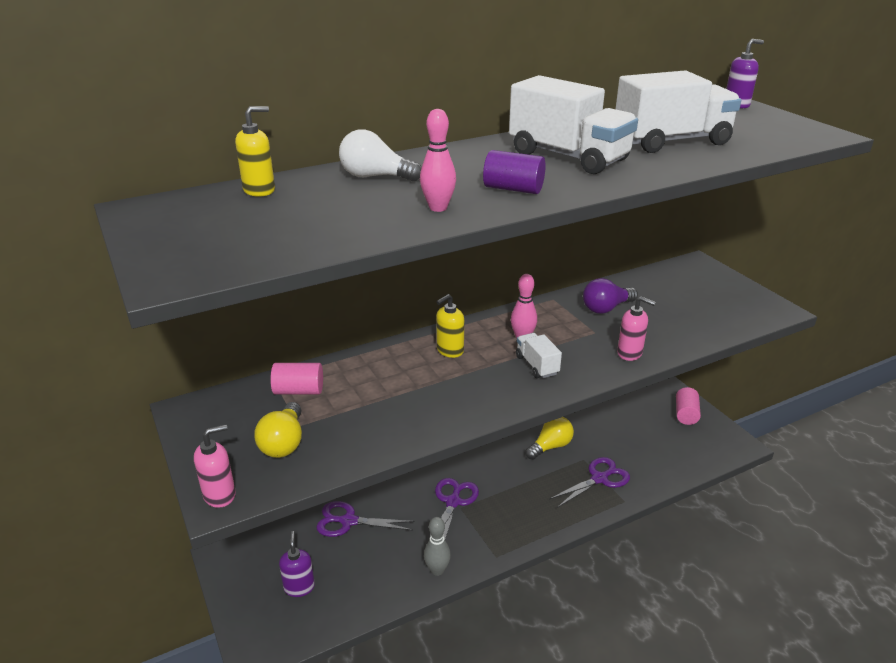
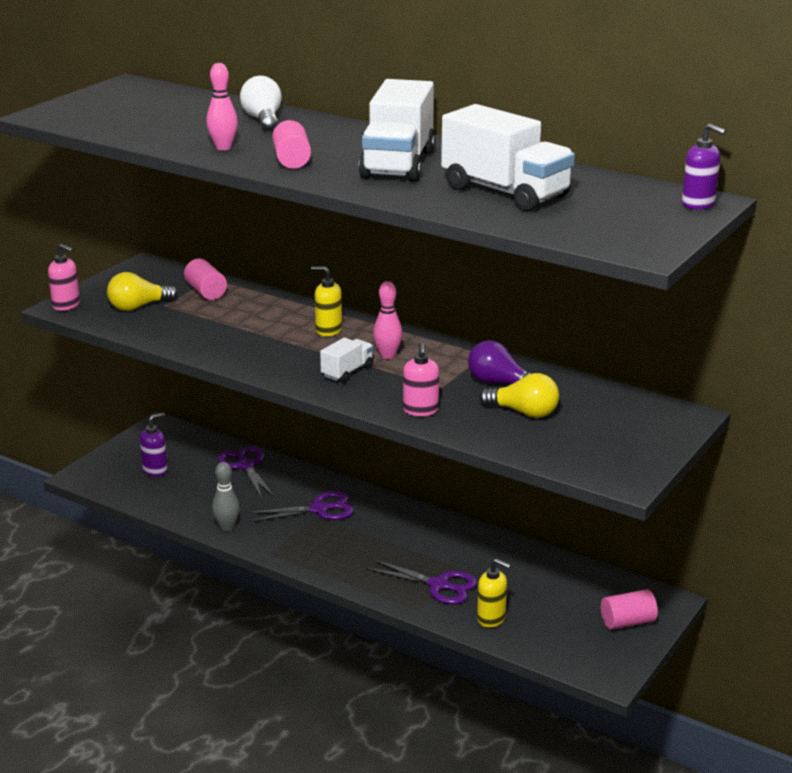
camera: 60 degrees right, 5 degrees down
yellow soap dispenser [235,106,275,197] -> yellow soap dispenser moved to [477,558,511,628]
purple cylinder [483,150,546,194] -> pink cylinder [272,120,311,169]
yellow light bulb [525,417,574,460] -> yellow light bulb moved to [479,373,559,418]

